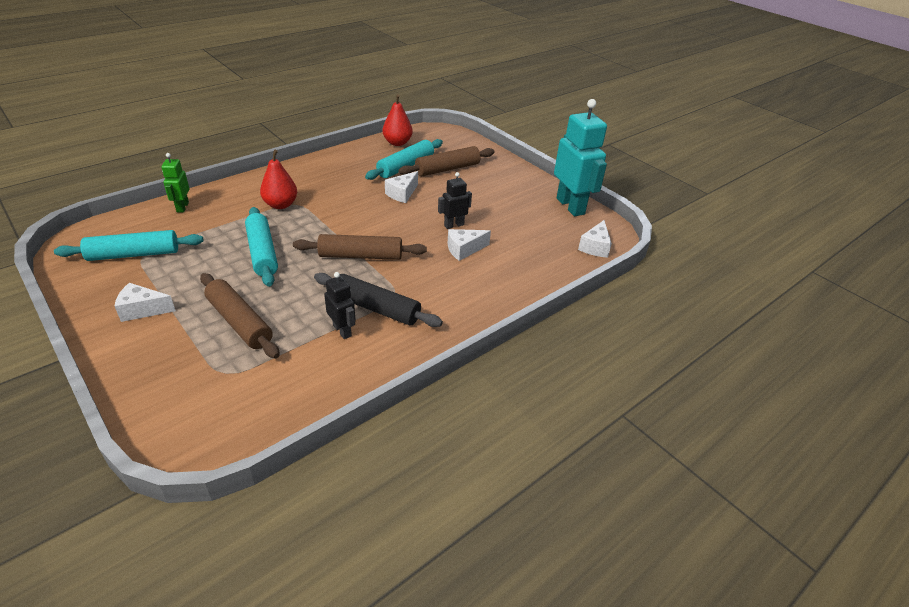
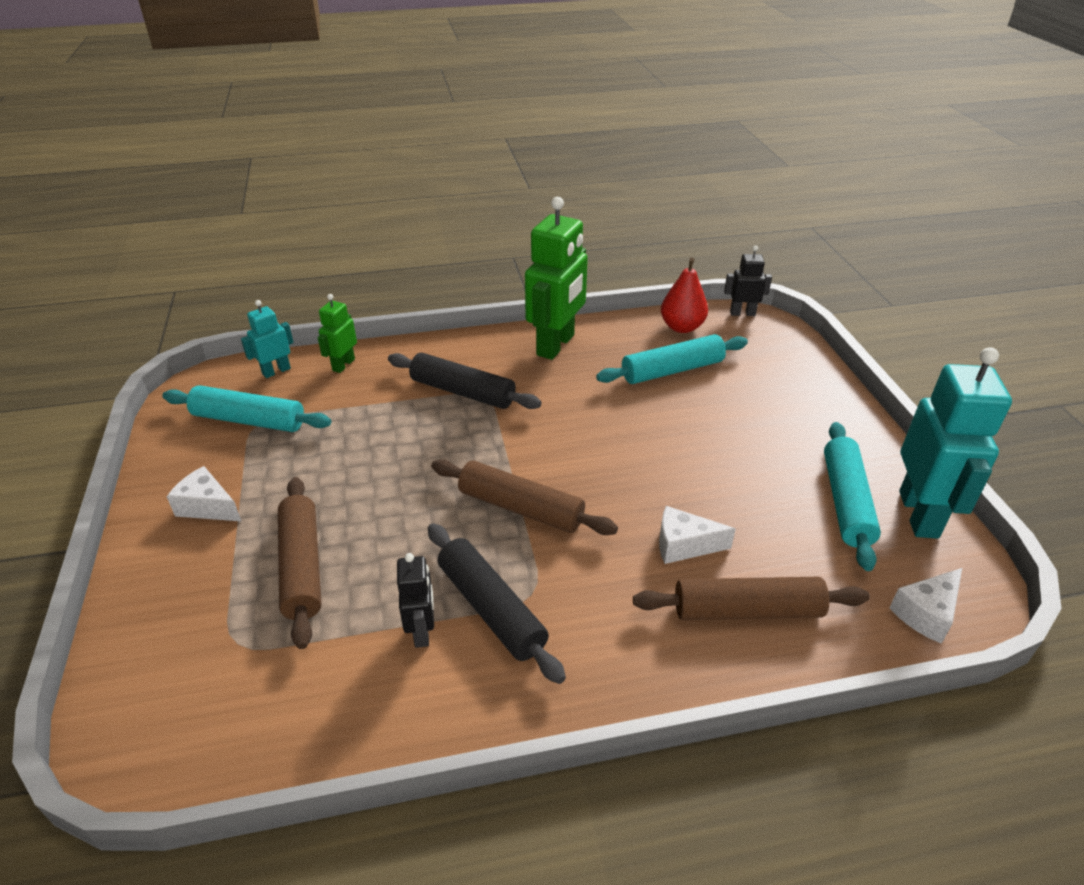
camera: 30 degrees right, 0 degrees up
turquoise rolling pin [245,207,278,287] -> turquoise rolling pin moved to [824,422,881,571]
red pear [260,150,297,209] -> black rolling pin [388,353,541,409]
white cheese [385,171,418,203] -> none
brown rolling pin [398,146,495,176] -> brown rolling pin moved to [633,577,870,620]
black robot [438,172,472,229] -> black robot moved to [724,246,772,316]
none -> turquoise robot [241,300,294,378]
none -> green robot [525,197,588,360]

